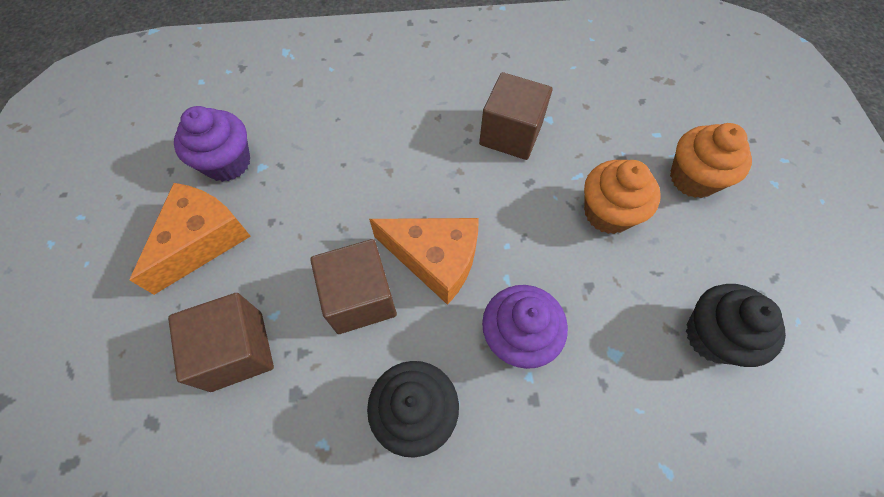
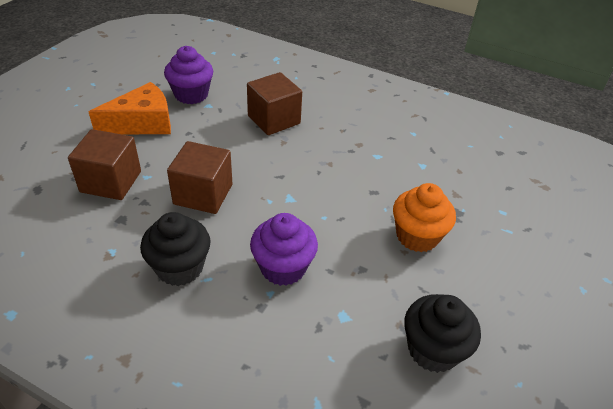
camera: 30 degrees right, 20 degrees down
orange cheese [369,218,479,305] -> none
brown cube [479,72,552,160] -> brown cube moved to [247,72,302,135]
orange cupcake [670,123,752,198] -> none

